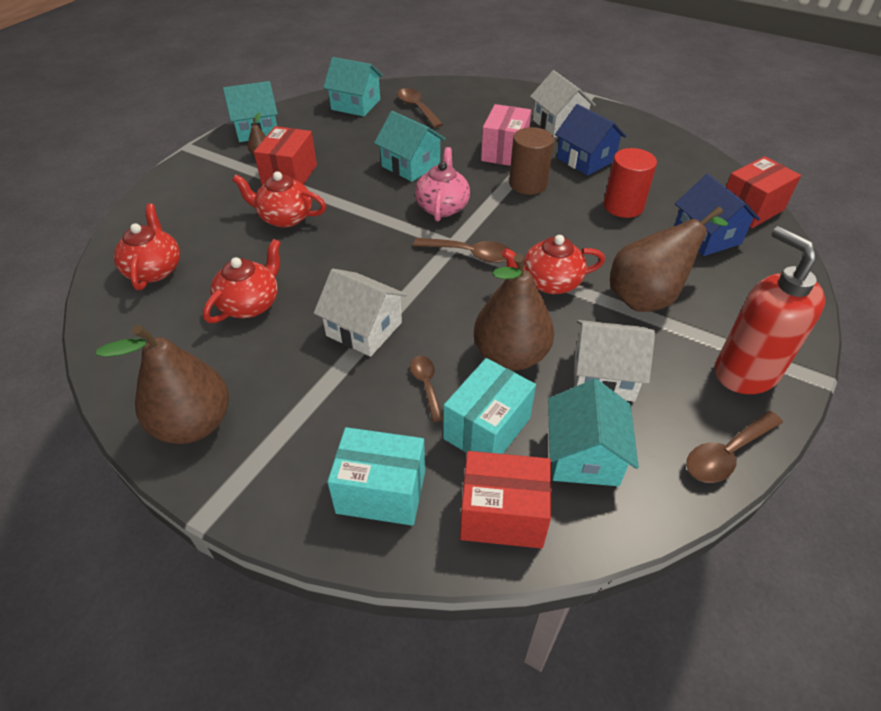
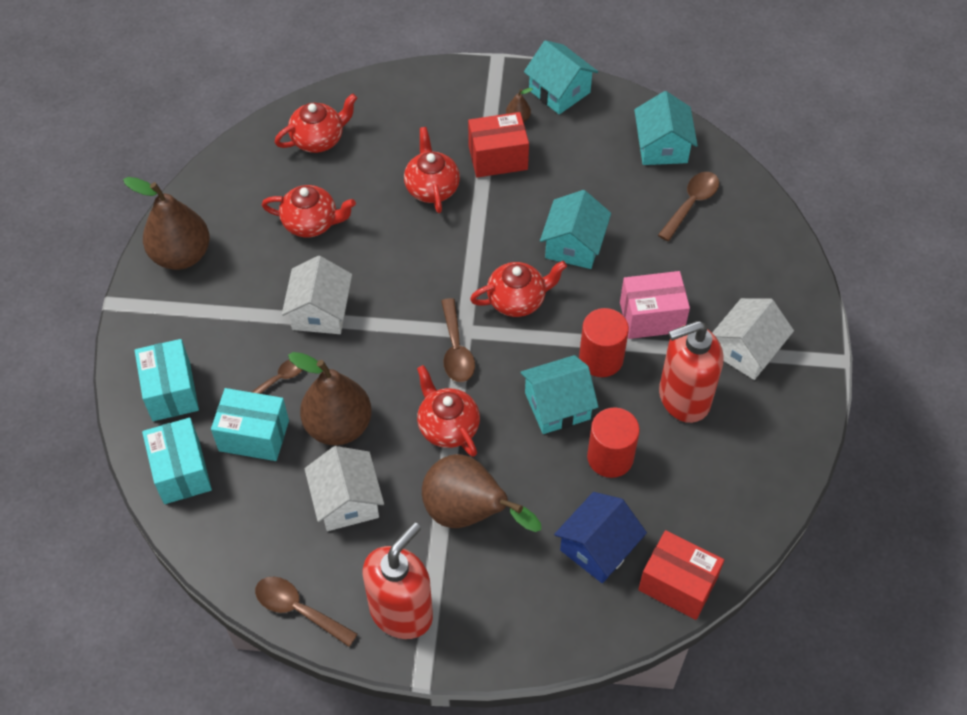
camera: 65 degrees right, 10 degrees up
pink teapot [415,147,470,222] -> red teapot [470,261,567,317]
red box [460,451,552,549] -> turquoise box [142,418,212,504]
brown cylinder [509,127,554,195] -> red cylinder [579,308,629,377]
turquoise house [548,379,639,486] -> turquoise house moved to [520,355,599,434]
blue house [555,104,626,176] -> red soap dispenser [659,321,723,423]

